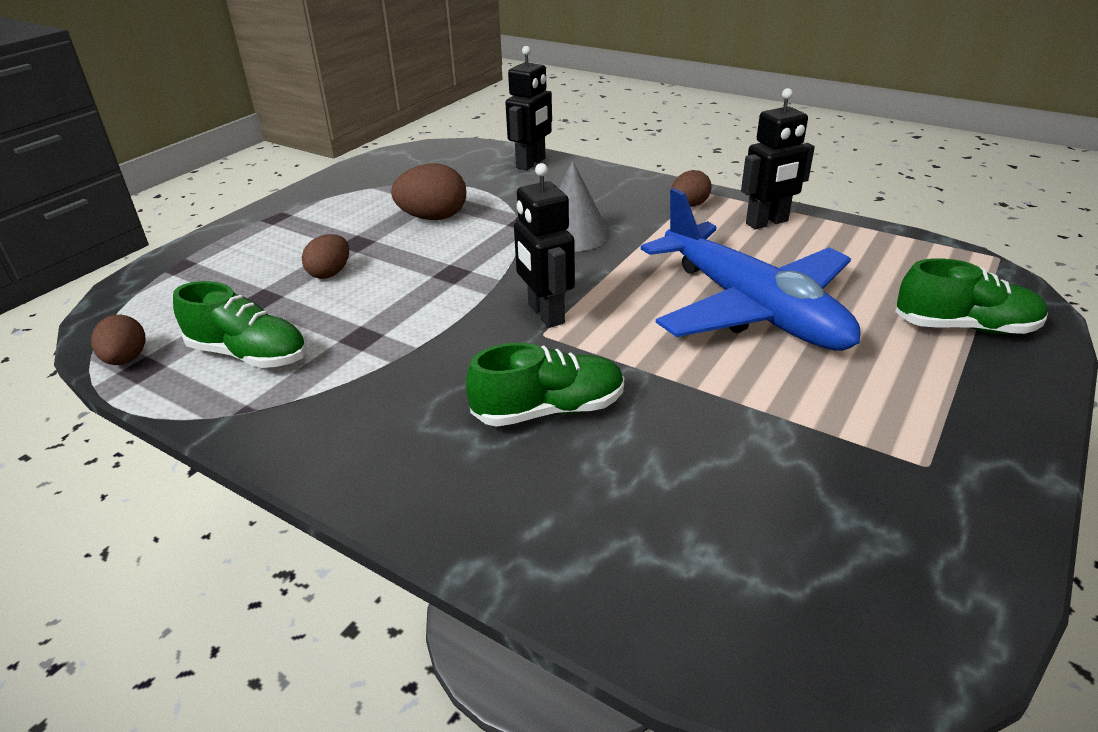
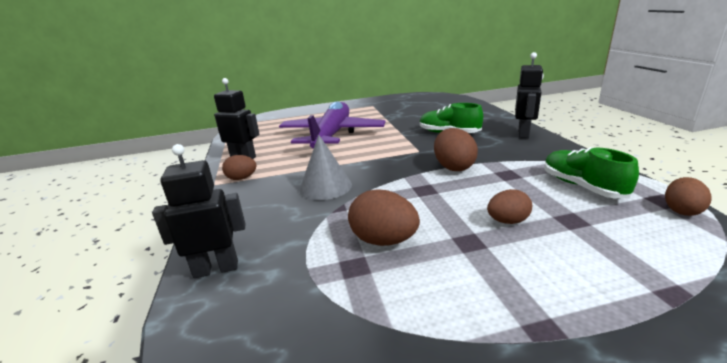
camera: 135 degrees left, 10 degrees down
black robot [514,163,575,328] -> black robot moved to [515,52,544,138]
blue plane [641,188,861,351] -> purple plane [279,101,386,148]
green shoe [895,258,1048,334] -> none
none -> brown egg [434,128,478,171]

